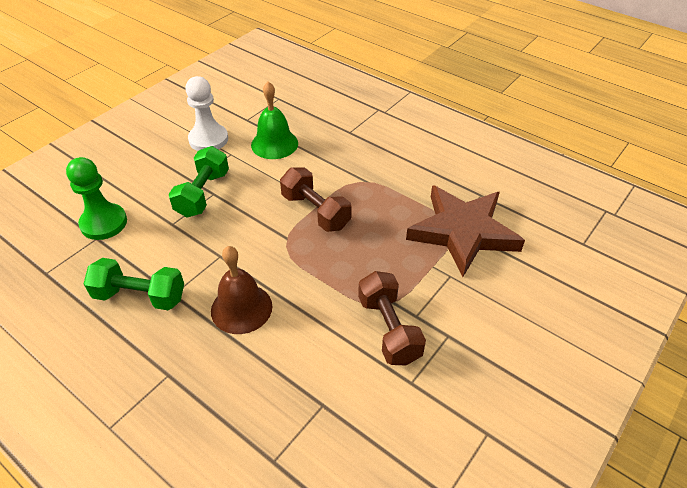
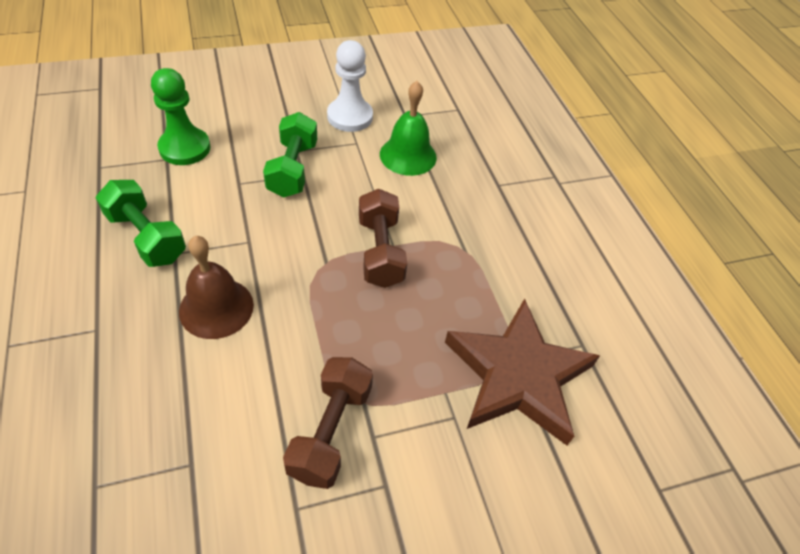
camera: 30 degrees right, 5 degrees up
green dumbbell [169,146,229,218] -> green dumbbell turned 45 degrees counterclockwise [263,112,317,198]

